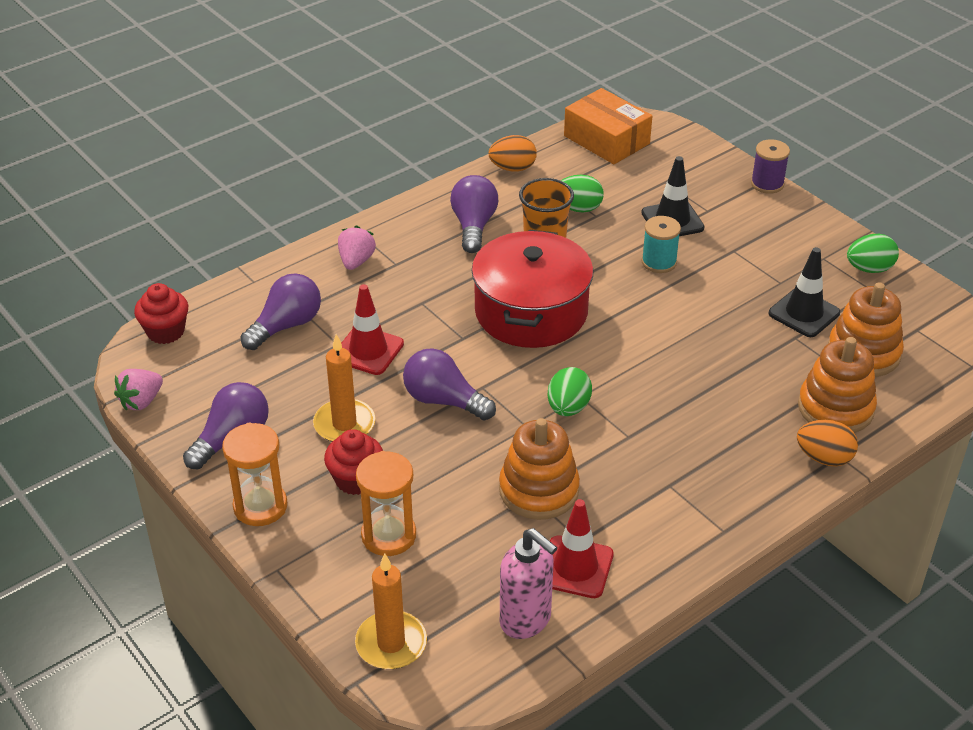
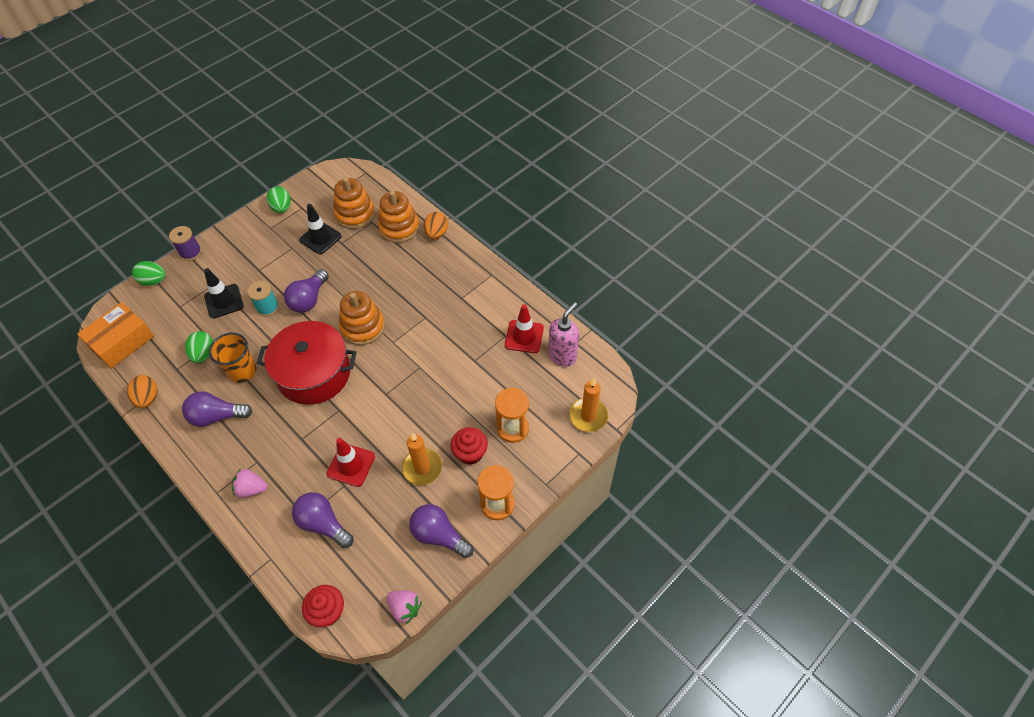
camera: 95 degrees left, 15 degrees up
purple light bulb [403,348,496,421] -> purple light bulb moved to [284,269,329,313]
orange stacking toy [499,418,580,520] -> orange stacking toy moved to [339,291,385,345]
green egg [547,367,592,416] -> green egg moved to [132,261,165,286]

